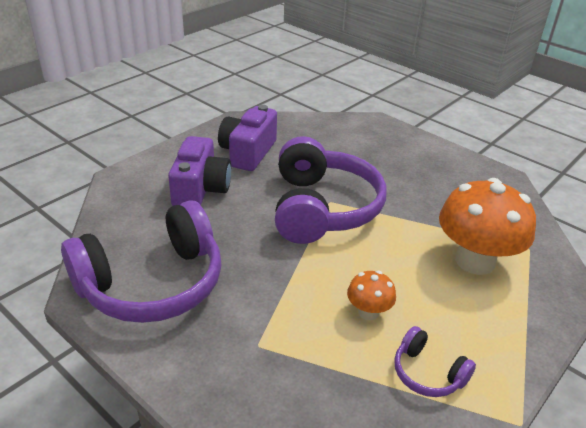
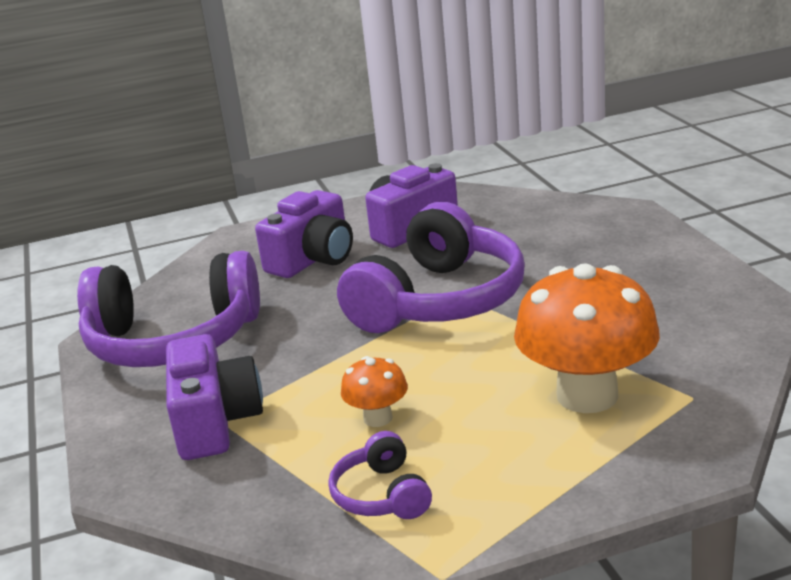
camera: 35 degrees right, 10 degrees down
none -> purple camera [166,334,263,460]

